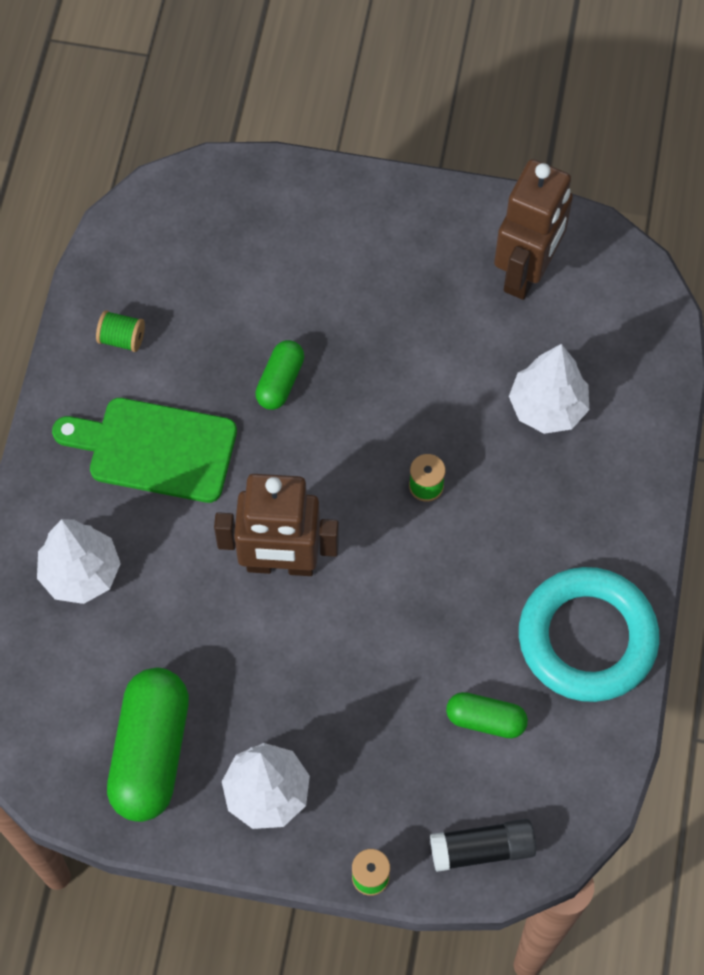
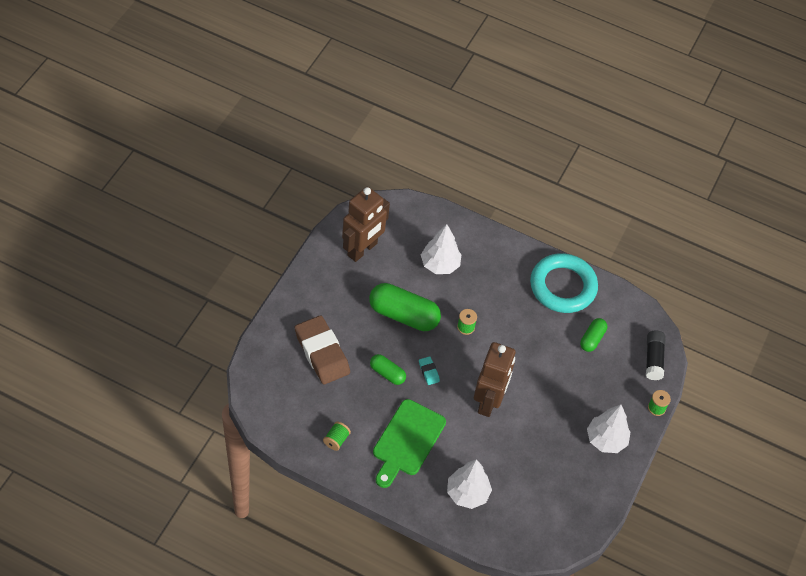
camera: 80 degrees left, 10 degrees down
green capsule [107,668,189,822] -> green capsule moved to [369,283,441,331]
brown robot [494,159,573,300] -> brown robot turned 90 degrees clockwise [342,187,390,262]
none -> brown eraser [295,315,350,384]
none -> turquoise eraser [419,356,440,385]

